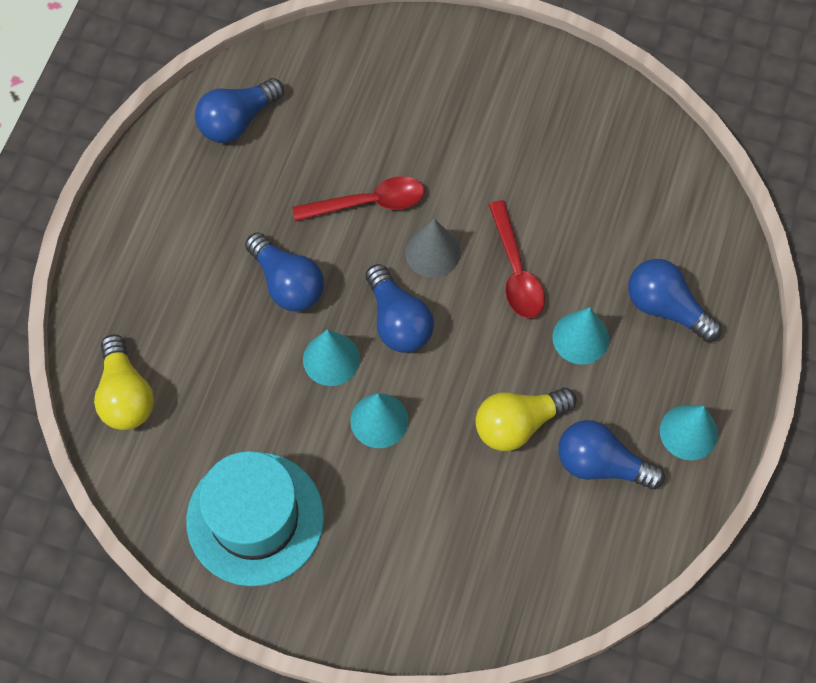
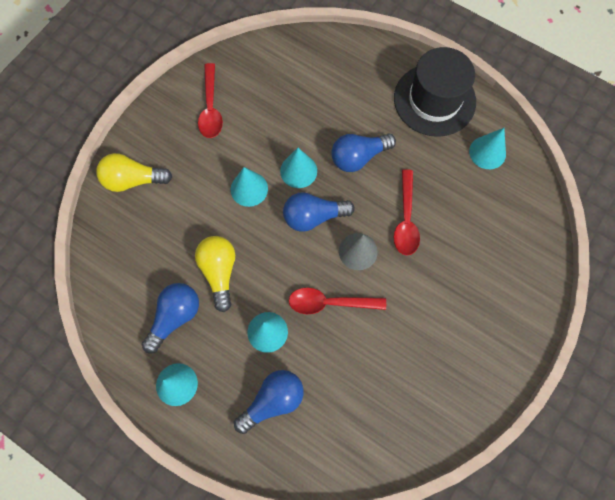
camera: 105 degrees right, 5 degrees up
yellow light bulb [94,334,154,430] -> yellow light bulb moved to [96,153,172,192]
turquoise hat [186,451,324,586] -> red spoon [198,63,223,138]
blue light bulb [195,78,284,143] -> turquoise cone [469,128,506,169]
none -> black hat [394,47,476,137]

